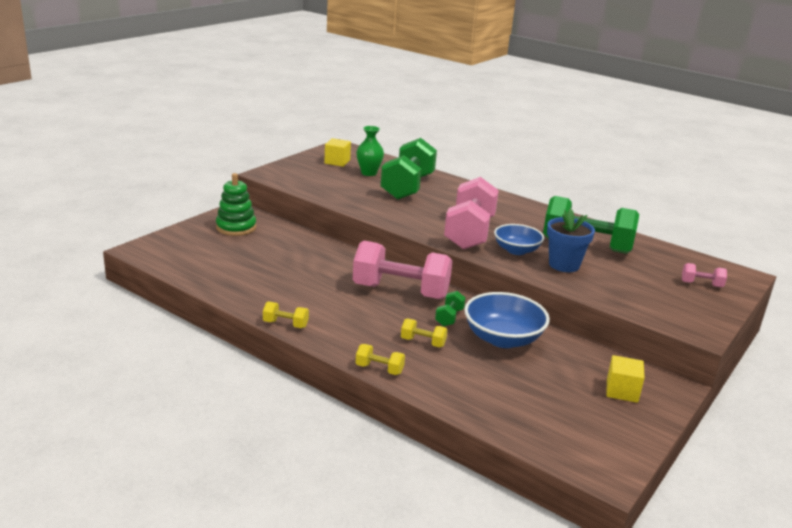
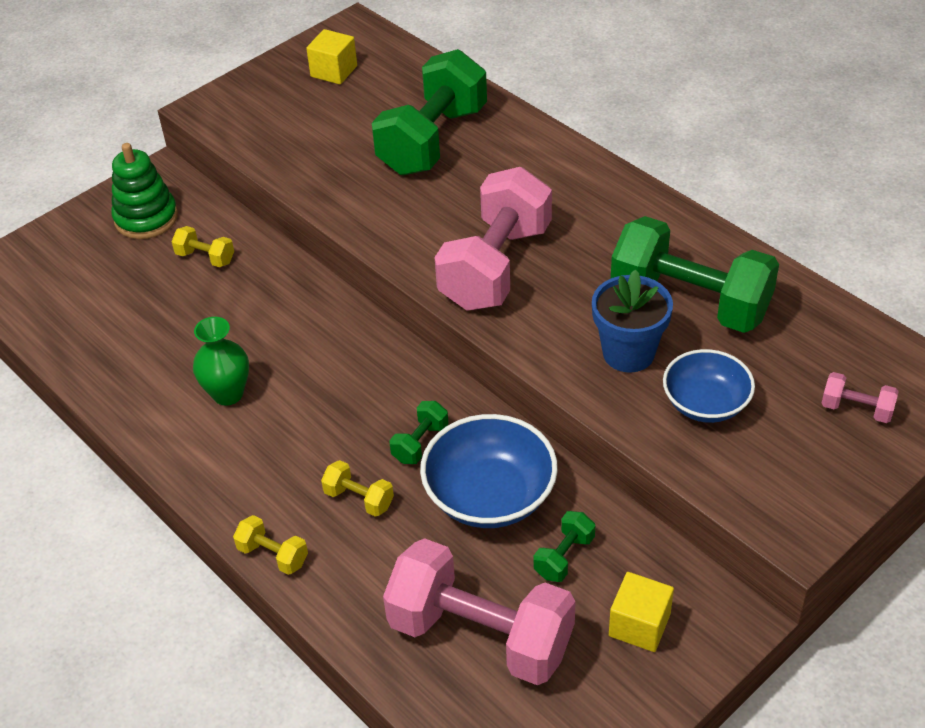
camera: 15 degrees right, 20 degrees up
yellow dumbbell [263,302,309,328] -> yellow dumbbell moved to [172,226,234,267]
pink dumbbell [353,241,453,299] -> pink dumbbell moved to [383,538,576,685]
green vase [356,126,384,176] -> green vase moved to [193,317,249,406]
blue bowl [494,224,544,255] -> blue bowl moved to [663,349,755,423]
none -> green dumbbell [533,511,595,582]

